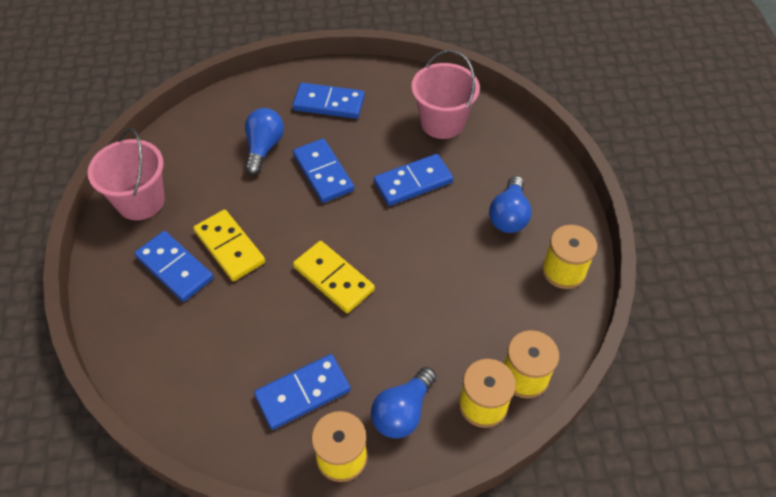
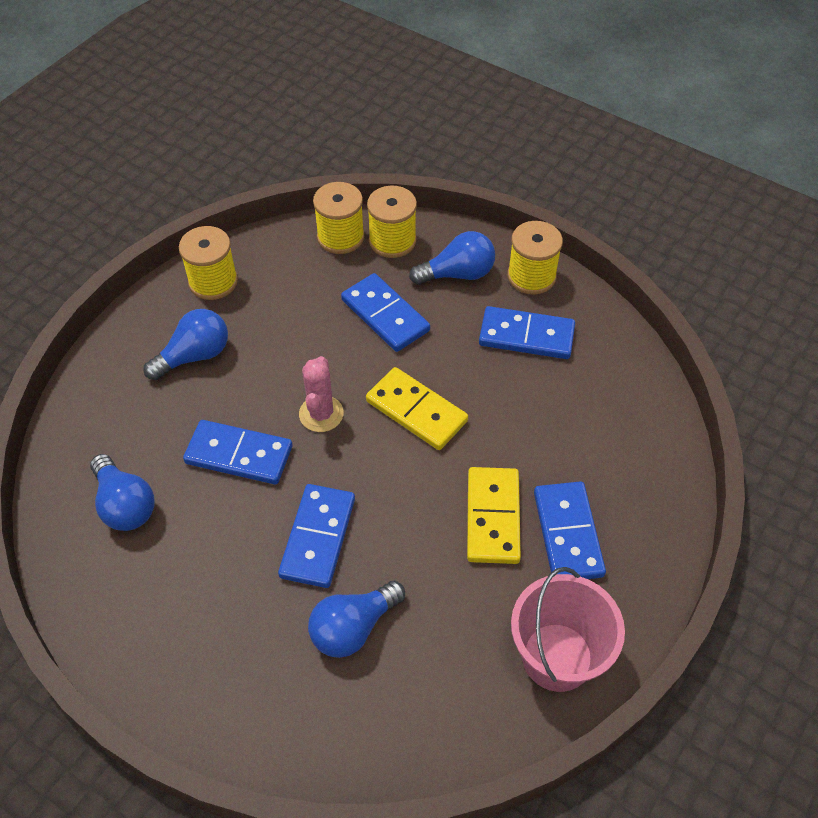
camera: 140 degrees left, 0 degrees up
blue domino [292,83,365,119] -> blue domino moved to [341,273,430,352]
yellow domino [293,241,375,313] -> yellow domino turned 45 degrees counterclockwise [366,367,468,450]
pink bucket [411,50,480,139] -> blue light bulb [90,454,155,531]
none -> pink cactus [299,356,344,432]

